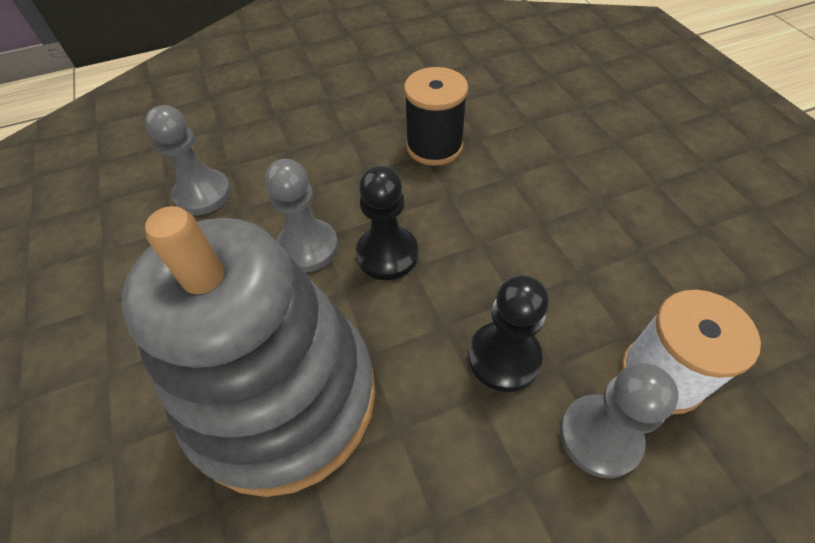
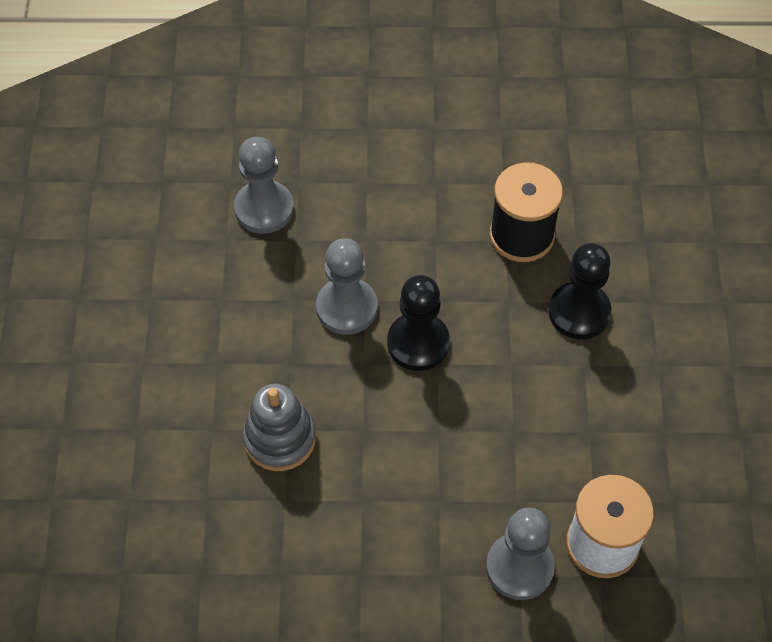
camera: 20 degrees right, 5 degrees up
grey stacking toy [121,206,376,497] -> grey stacking toy [243,384,316,471], size x0.44
black pawn [468,275,549,392] -> black pawn moved to [549,243,611,339]

